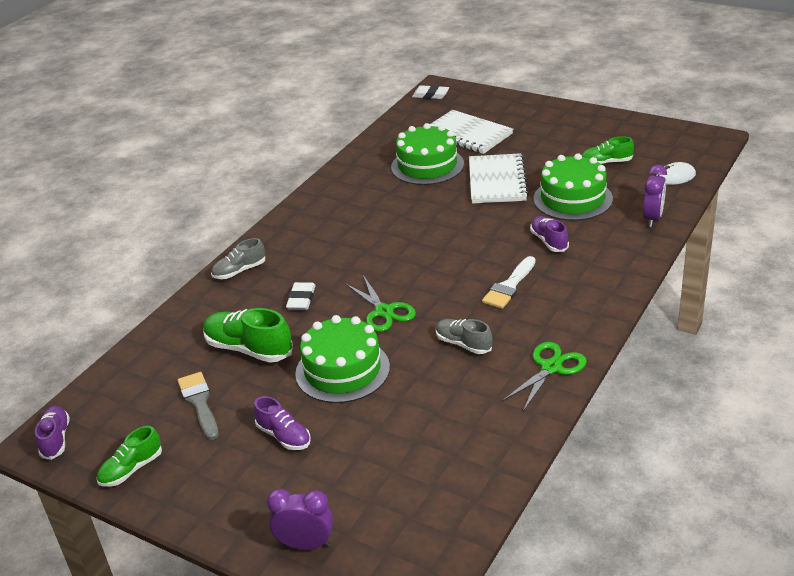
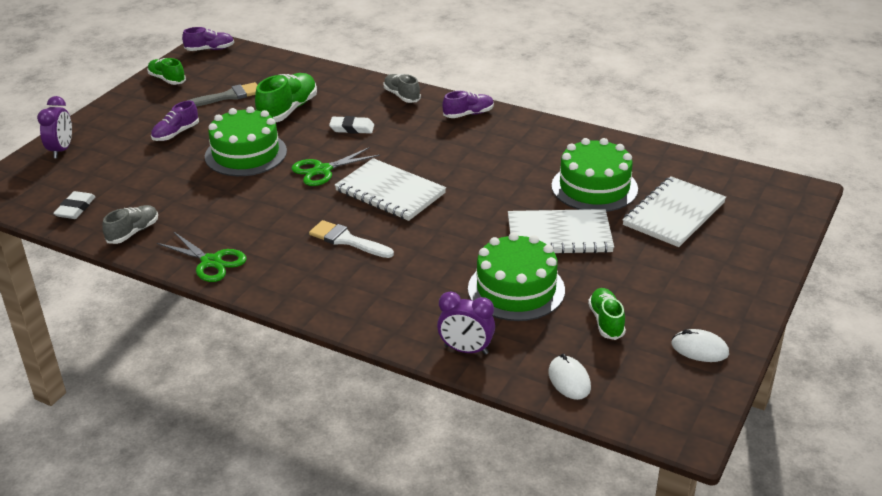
camera: 85 degrees right, 0 degrees up
white eraser [412,85,449,99] -> white eraser moved to [53,191,96,219]
grey shoe [436,319,493,354] -> grey shoe moved to [102,205,158,244]
purple shoe [530,216,569,252] -> purple shoe moved to [442,91,494,118]
none -> white notebook [335,158,446,221]
none -> white mouse [672,329,729,362]

